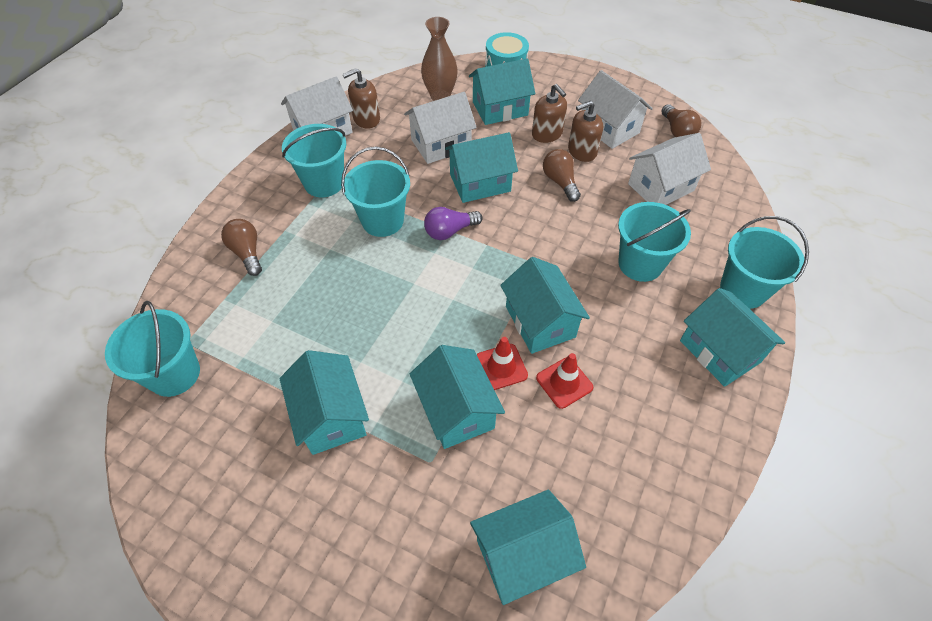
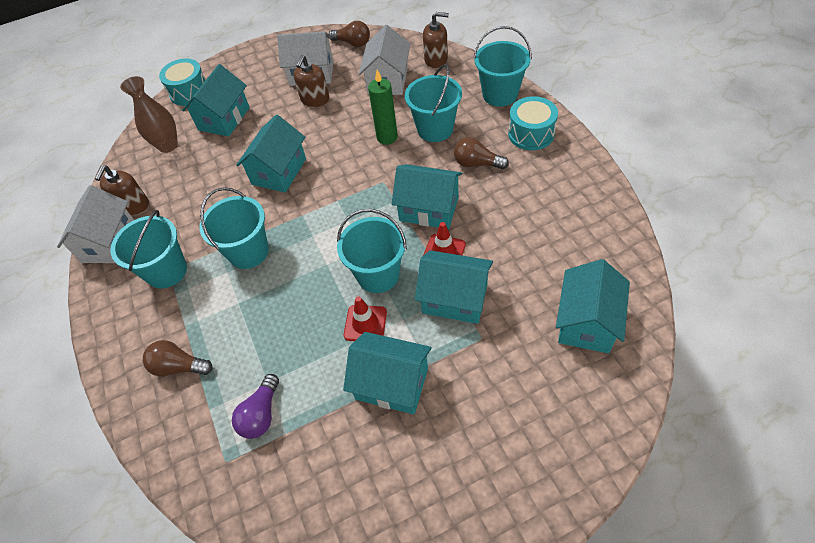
camera: 45 degrees left, 0 degrees up
turquoise bucket [105,301,200,397] -> turquoise bucket moved to [337,209,407,293]
white house [404,92,477,164] -> none
purple light bulb [424,207,482,240] -> purple light bulb moved to [232,374,279,439]
brown soap dispenser [532,84,567,143] -> brown soap dispenser moved to [423,12,449,68]
red traffic cone [536,353,593,409] -> red traffic cone moved to [344,296,387,341]
brown light bulb [543,149,581,202] -> brown light bulb moved to [454,137,509,169]
turquoise house [680,288,785,387] -> turquoise drum [508,96,558,150]
none -> green candle [368,70,398,145]

